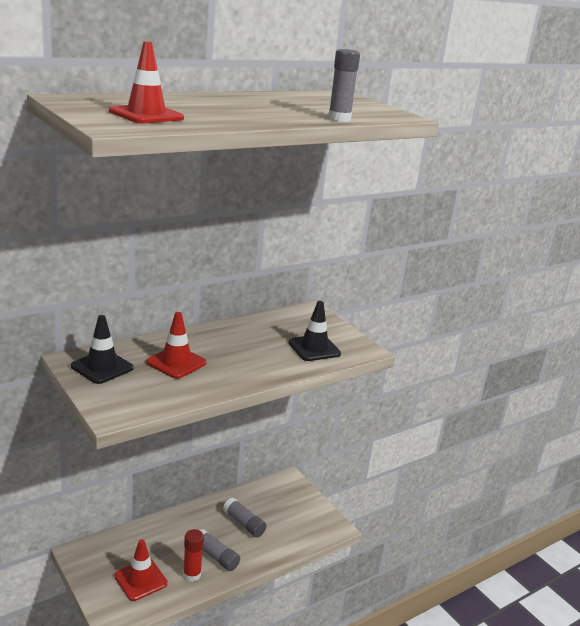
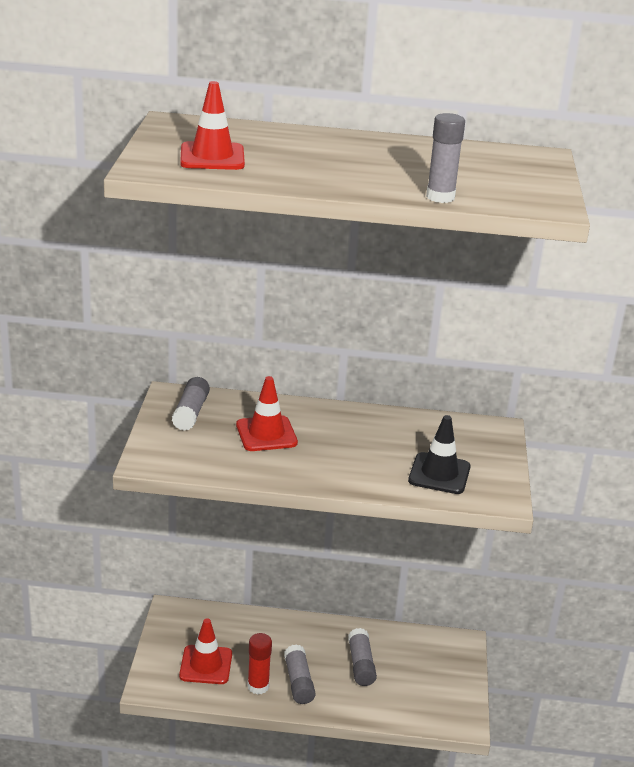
camera: 40 degrees right, 5 degrees up
black traffic cone [71,315,134,384] -> grey glue stick [171,377,210,431]

